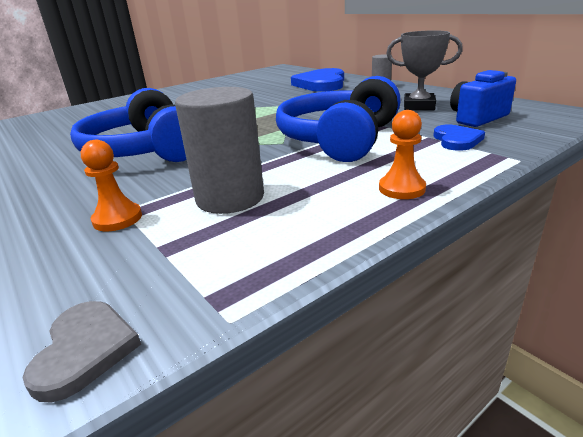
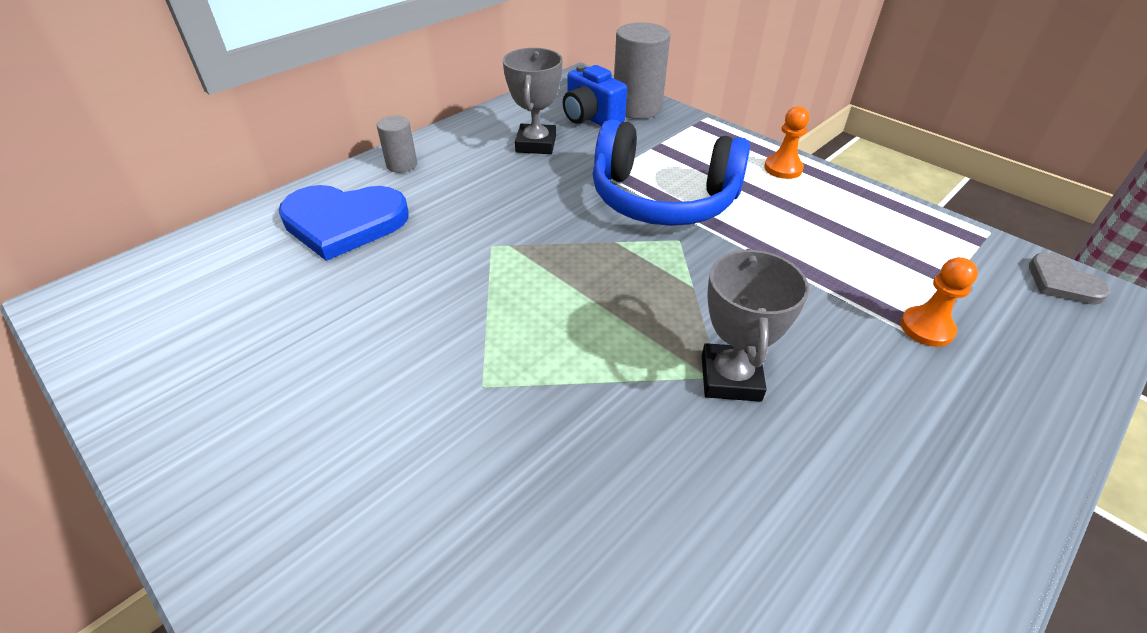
camera: 100 degrees left, 15 degrees up
grey heart [22,301,141,403] -> grey heart turned 105 degrees counterclockwise [1029,252,1110,305]
blue headphones [70,88,187,162] -> grey trophy [702,249,809,402]
grey cylinder [175,87,264,214] -> grey cylinder moved to [614,22,670,119]
blue heart [433,125,485,151] -> none

